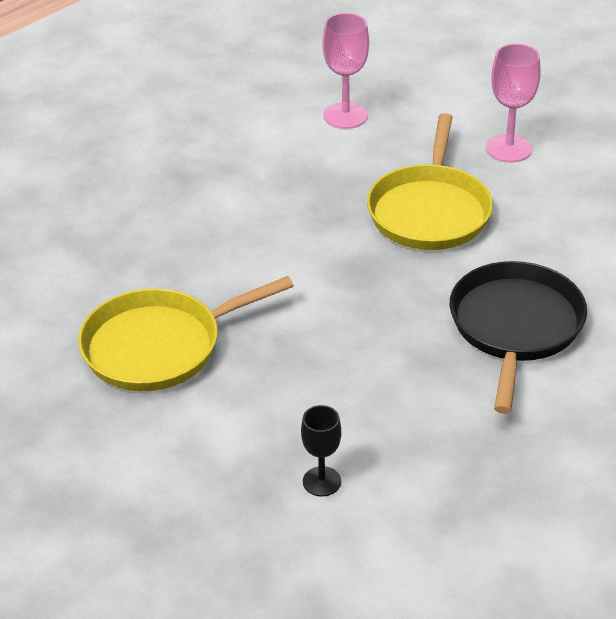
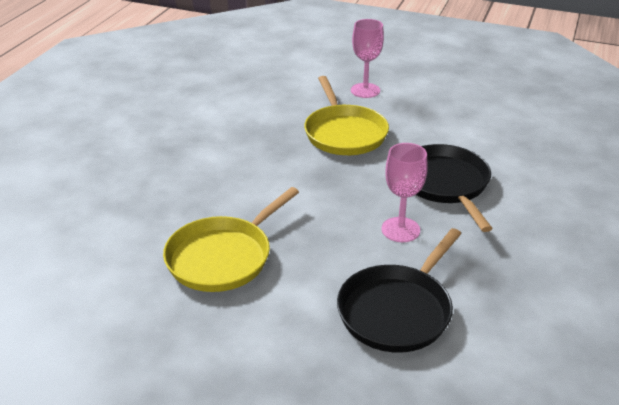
camera: 25 degrees left, 5 degrees down
black goblet [301,405,341,496] -> black pan [337,228,461,353]
pink goblet [322,13,369,129] -> pink goblet moved to [381,143,428,242]

